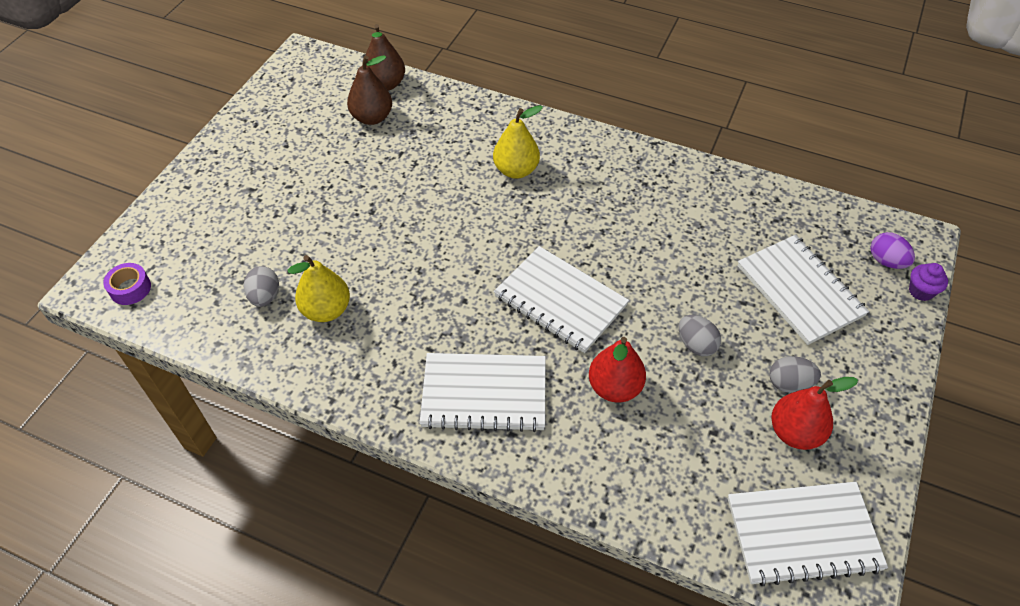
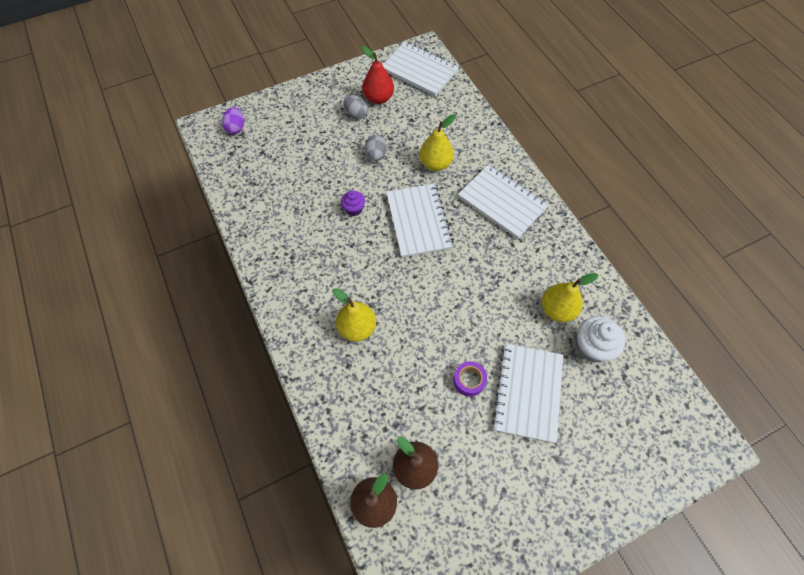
camera: 140 degrees left, 10 degrees up
purple tape [103,263,151,305] -> purple tape moved to [453,361,487,397]
grey egg [244,266,279,307] -> white cupcake [577,316,625,362]
red pear [589,337,646,402] -> yellow pear [420,114,456,171]
white notebook [737,235,869,345] -> white notebook moved to [492,343,563,443]
purple cupcake [909,263,948,301] -> purple cupcake moved to [341,191,365,216]

